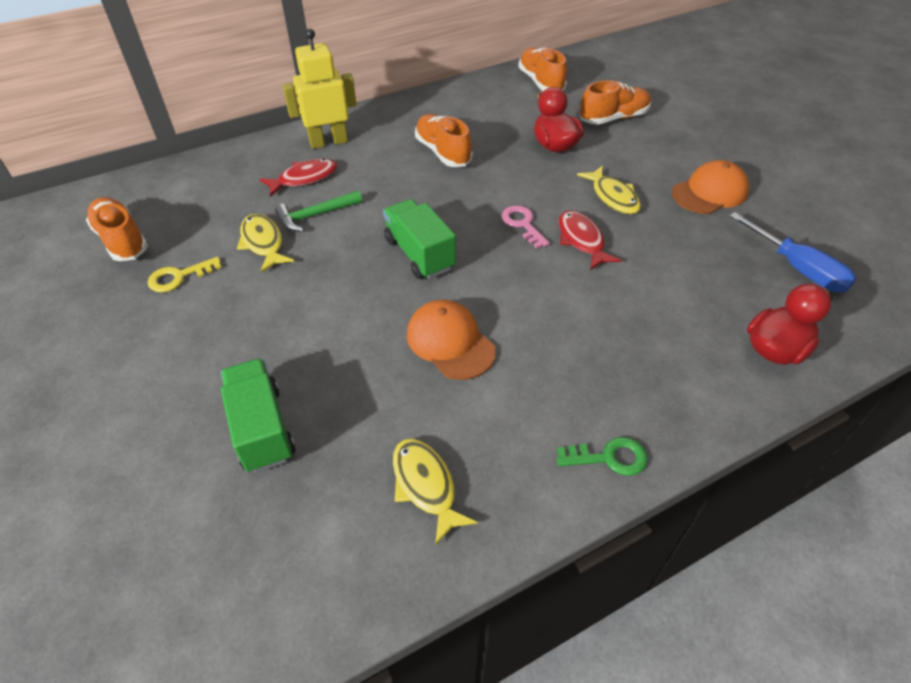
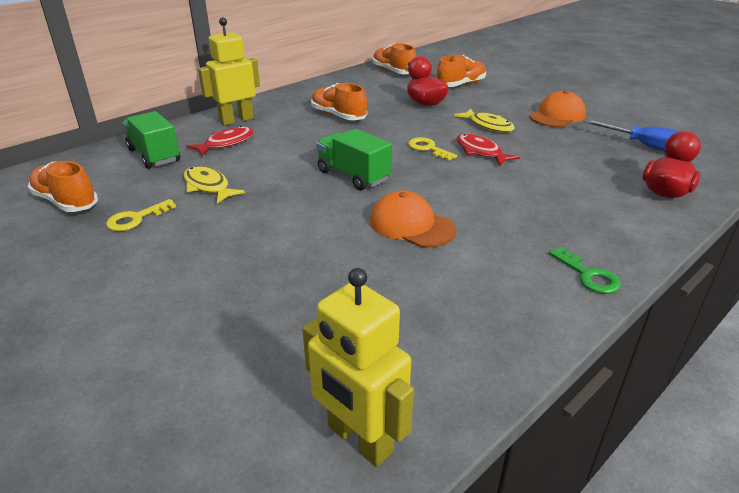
camera: 15 degrees left, 15 degrees down
green truck [221,358,295,473] -> green truck moved to [123,111,180,169]
green hammer [275,190,362,232] -> none
yellow fish [393,438,477,546] -> none
pink key [501,206,550,249] -> yellow key [408,137,457,161]
green key [557,437,648,476] -> green key turned 75 degrees clockwise [549,247,621,294]
none -> yellow robot [302,268,414,467]

